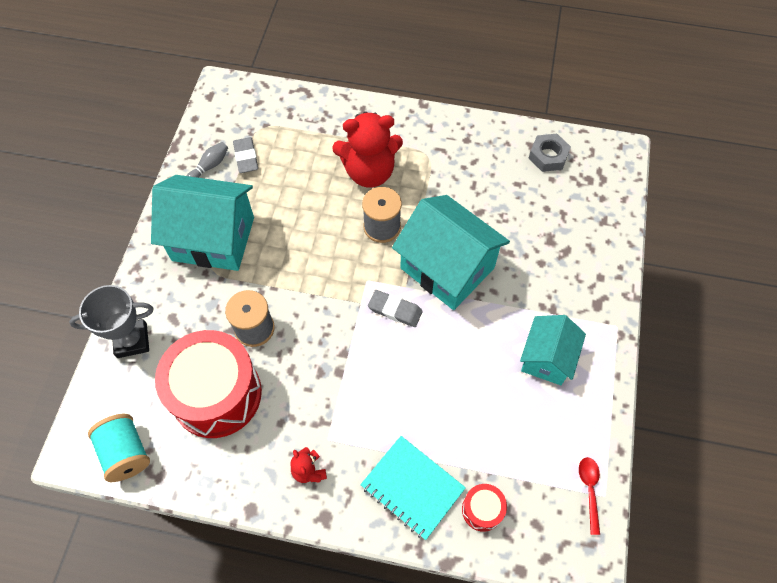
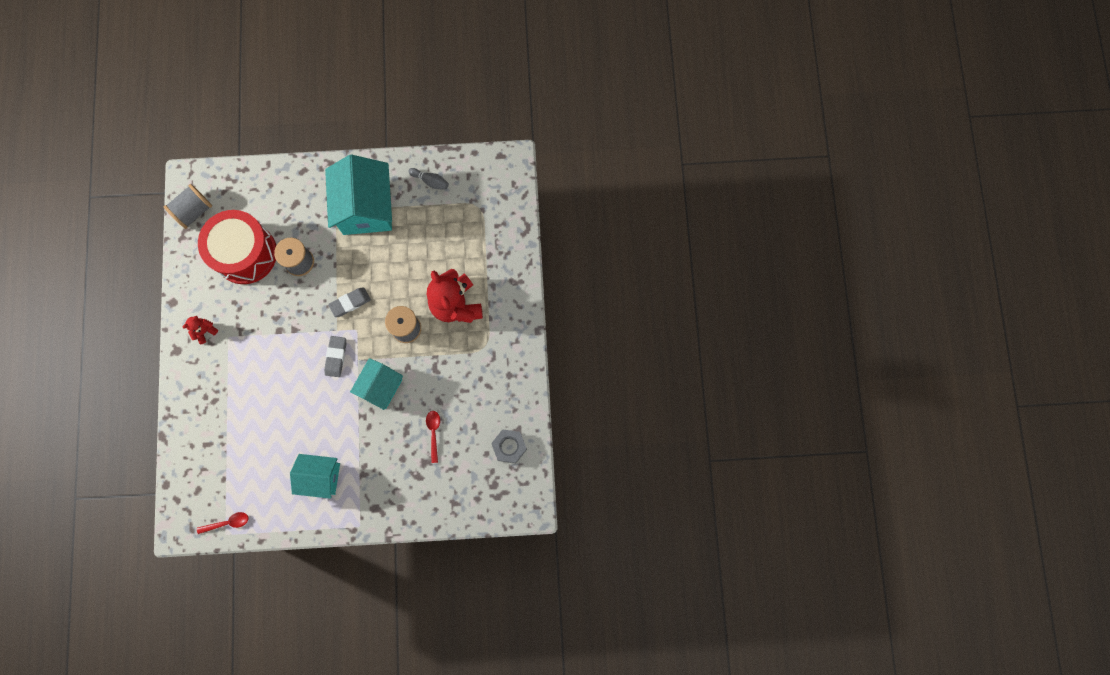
camera: 75 degrees right, 15 degrees up
grey trophy [69,285,154,358] -> none
turquoise spool [88,414,150,482] -> grey spool [164,184,212,229]
grey eraser [233,137,258,173] -> grey eraser moved to [328,288,371,317]
turquoise notebook [360,436,466,540] -> none
turquoise house [392,195,510,310] -> turquoise house [350,358,403,410], size x0.61
red drum [462,484,507,532] -> none
none -> red spoon [426,411,440,463]

